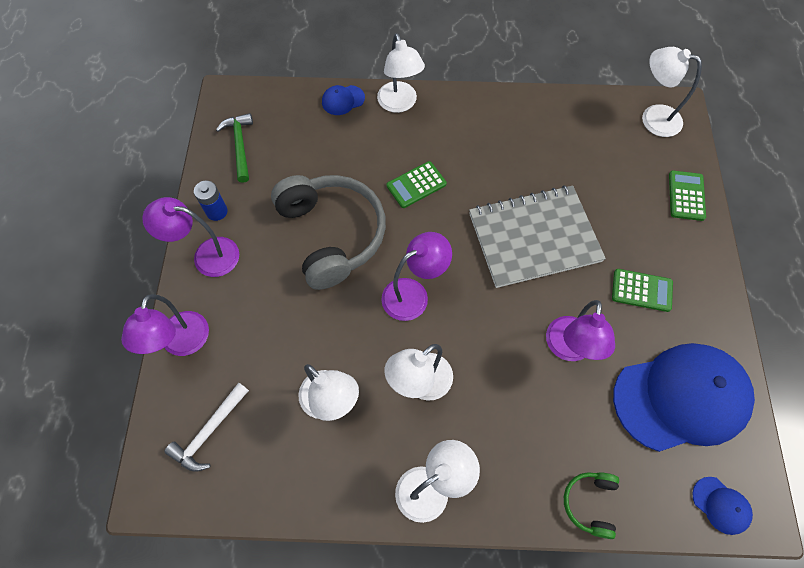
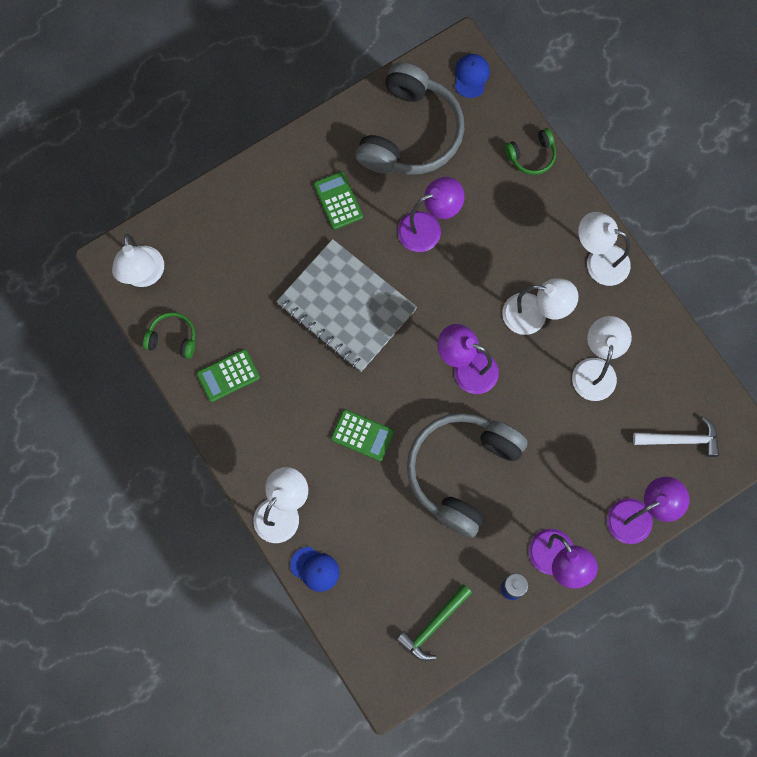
camera: 125 degrees left, 10 degrees up
blue cap [613,343,755,452] -> grey headphones [356,62,464,175]
green calculator [669,171,706,221] -> green calculator moved to [197,349,260,402]
none -> green headphones [143,312,195,359]

